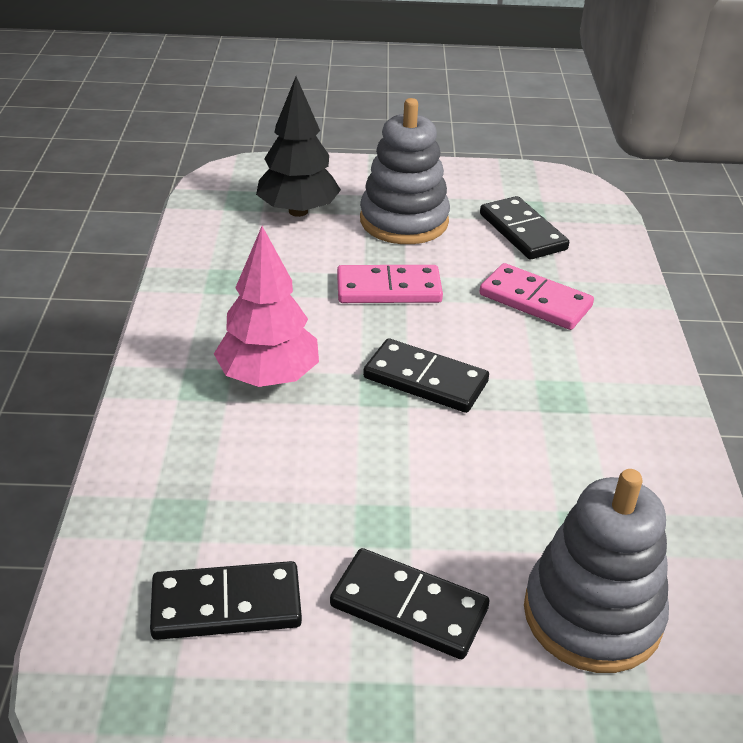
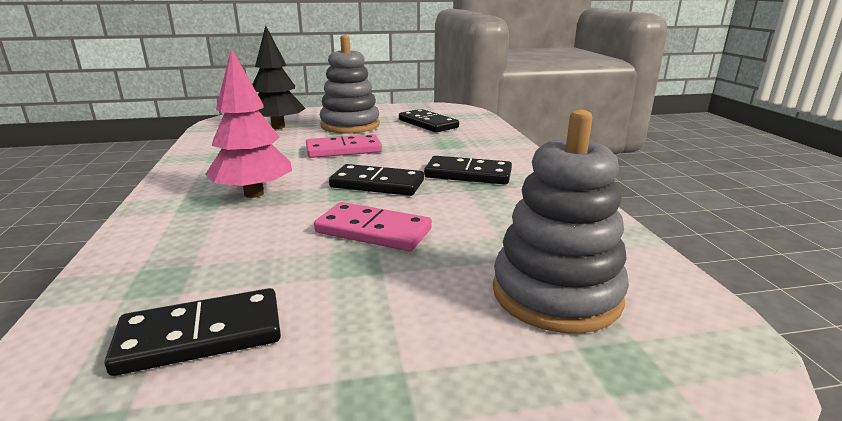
camera: 10 degrees left, 15 degrees down
black domino [330,548,489,659] -> black domino moved to [424,156,512,184]
pink domino [479,263,594,330] -> pink domino moved to [314,202,432,251]

